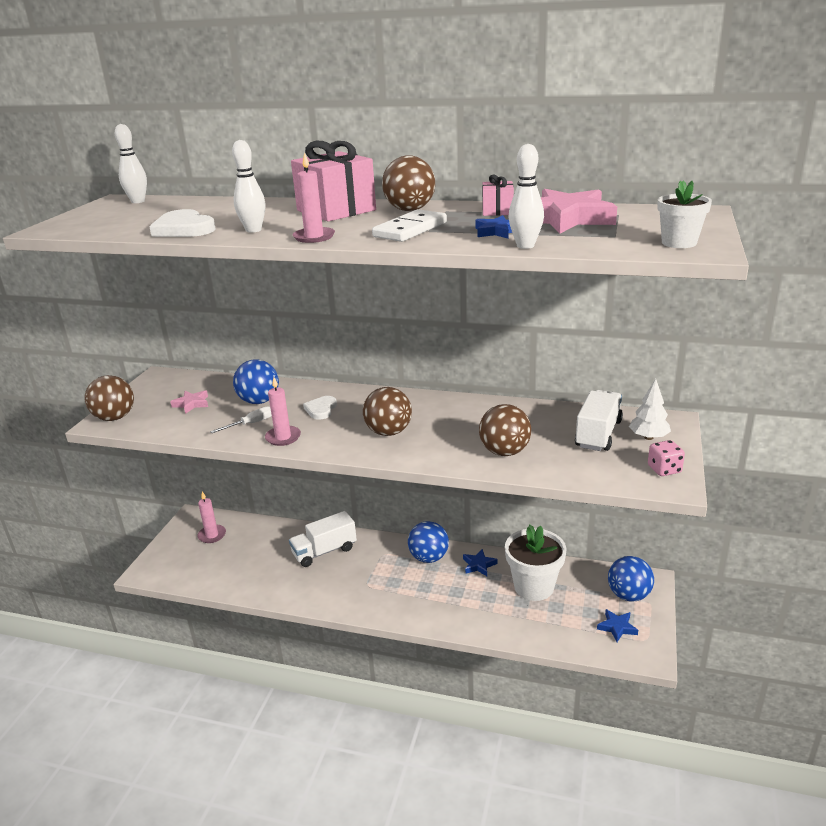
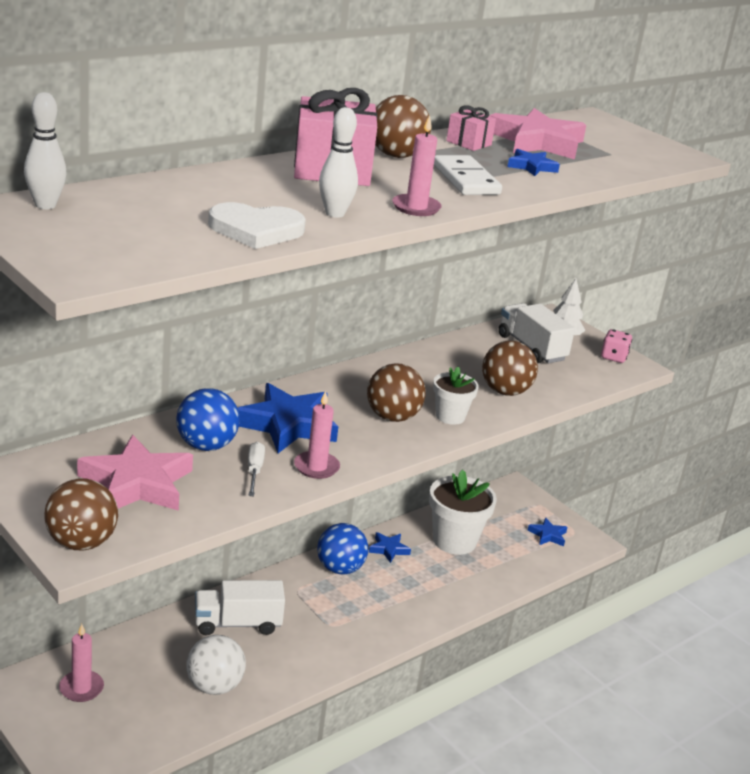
camera: 60 degrees left, 0 degrees up
pink star [170,390,208,414] -> pink star [77,435,193,511], size x2.05
white truck [289,511,357,567] -> white truck turned 75 degrees clockwise [195,580,285,636]
white heart [303,396,337,420] -> blue star [238,383,338,453]
white bowling pin [509,144,544,249] -> none
blue ball [608,556,654,602] -> none
white flower pot [657,181,712,248] -> white flower pot moved to [433,367,479,425]
none -> white ball [186,635,246,695]

